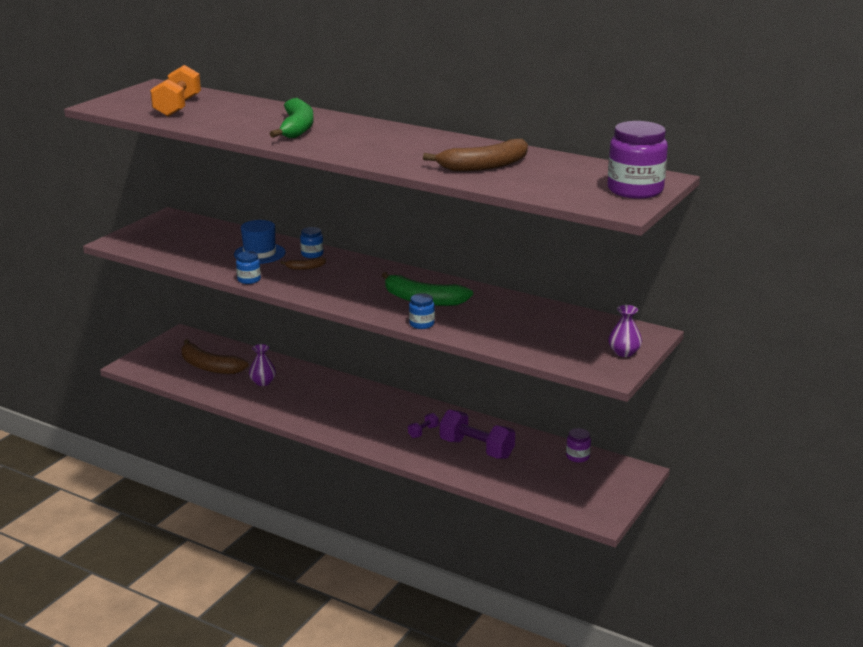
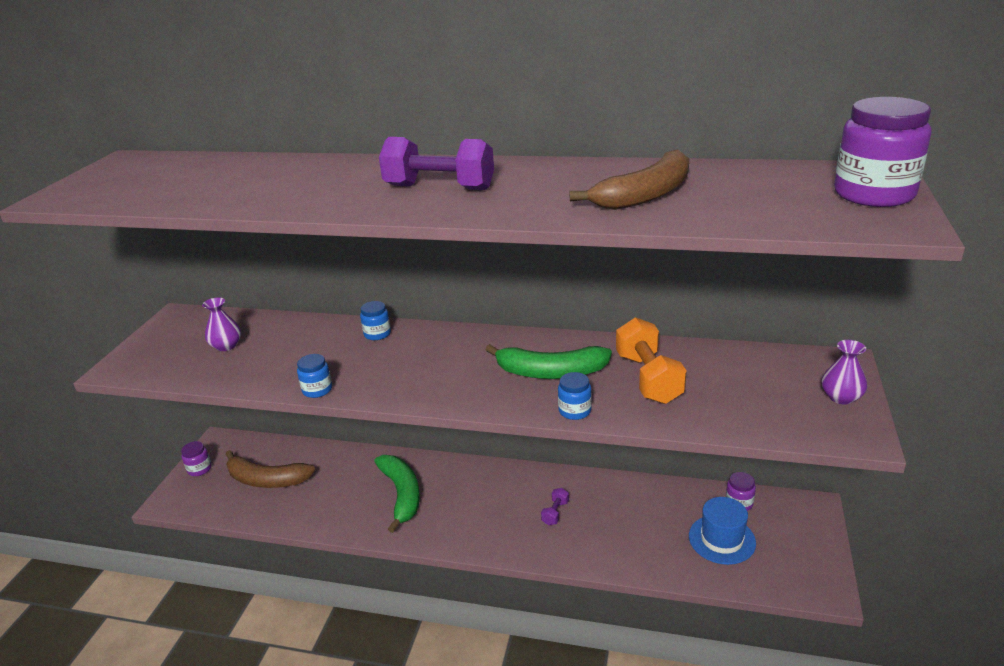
camera: 15 degrees left, 5 degrees up
orange dumbbell [150,65,201,117] -> orange dumbbell moved to [616,317,687,404]
blue hat [234,220,285,264] -> blue hat moved to [689,497,756,565]
purple vase [249,344,276,386] -> purple vase moved to [202,297,241,351]
green banana [269,98,314,138] -> green banana moved to [374,455,420,533]
brown banana [281,257,326,270] -> none
purple dumbbell [440,409,515,459] -> purple dumbbell moved to [379,137,494,190]
none -> purple jar [181,441,212,476]

